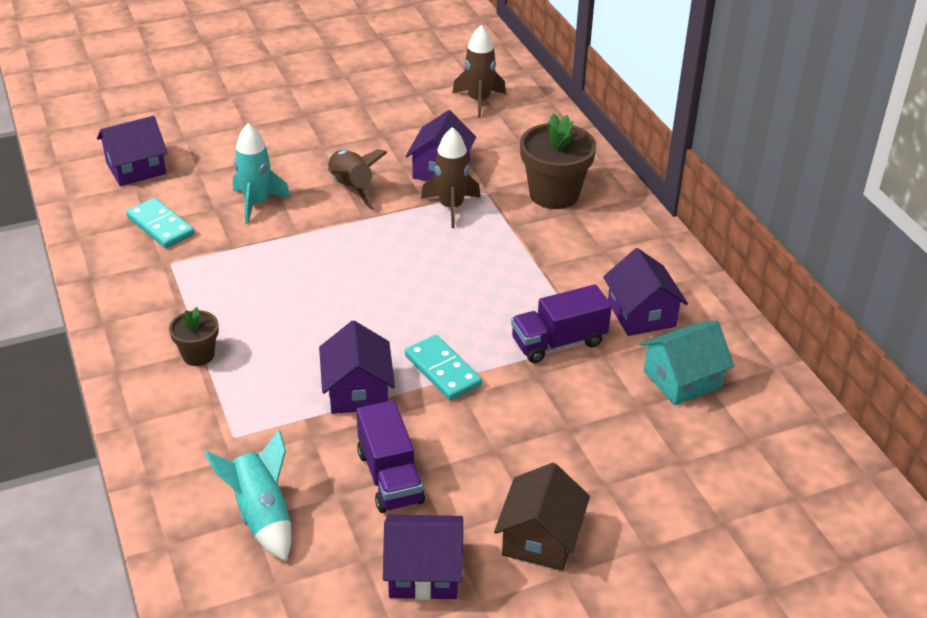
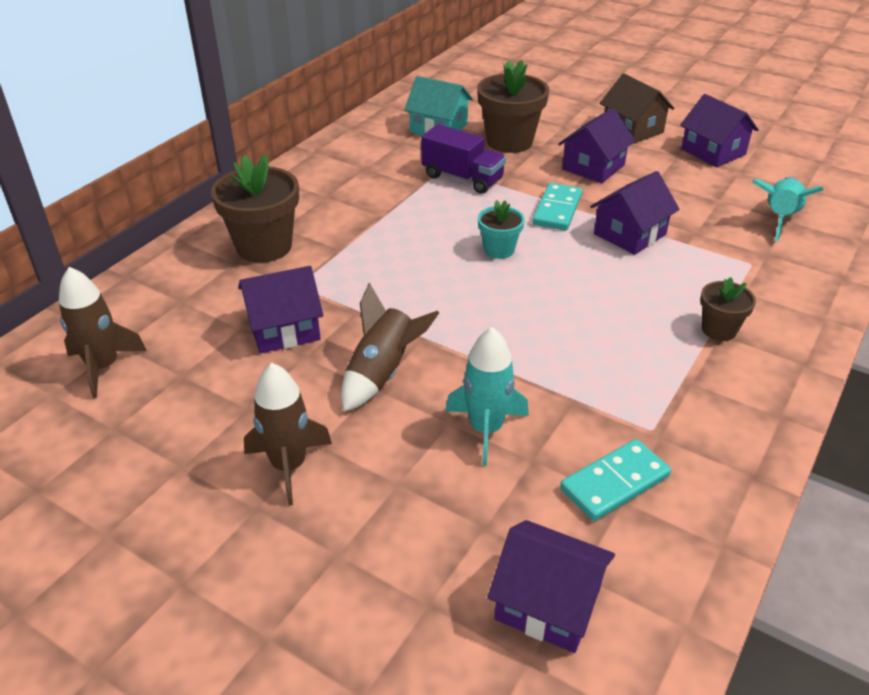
camera: 125 degrees left, 0 degrees up
turquoise domino [126,198,195,248] -> turquoise domino turned 45 degrees clockwise [560,439,671,521]
purple truck [356,400,425,513] -> none
brown rocket [421,127,481,228] -> brown rocket moved to [244,363,332,506]
brown house [494,463,590,571] -> brown house turned 75 degrees clockwise [600,73,674,144]
purple house [603,248,688,336] -> purple house moved to [558,108,636,183]
none -> brown flower pot [477,60,549,153]
none -> turquoise flower pot [478,200,525,259]

